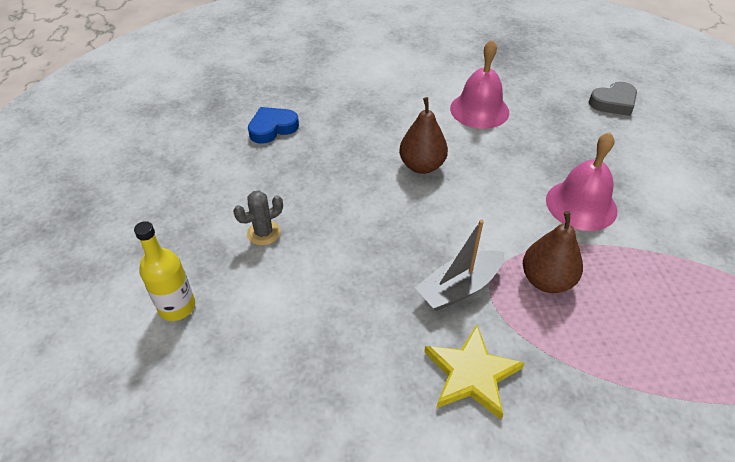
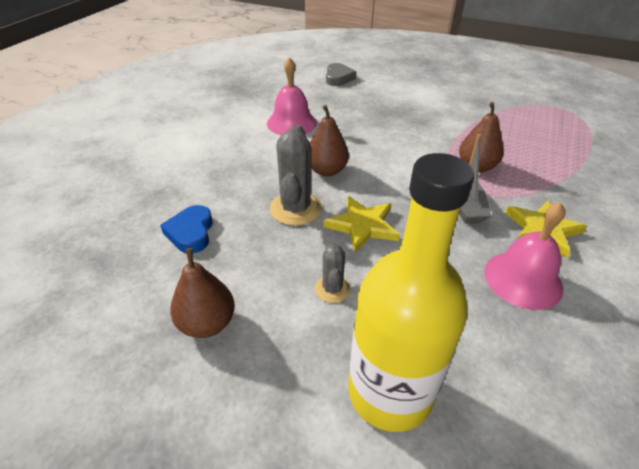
camera: 60 degrees left, 5 degrees down
yellow bottle [134,221,195,321] -> yellow bottle [348,153,474,432], size x1.97
pink bell [546,132,617,231] -> pink bell moved to [484,202,565,310]
none -> brown pear [170,248,235,338]
none -> grey cactus [270,124,322,226]
none -> yellow star [323,196,400,253]

